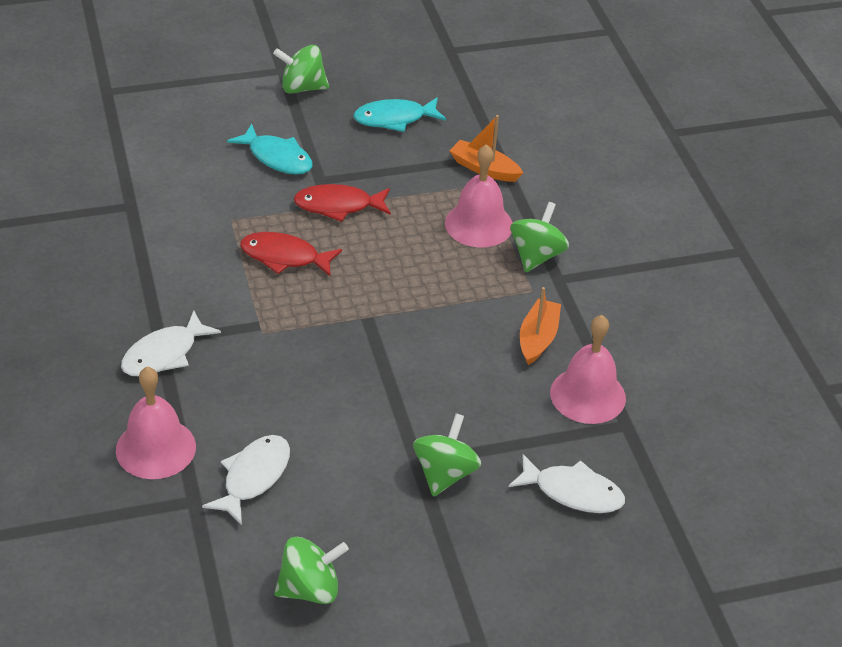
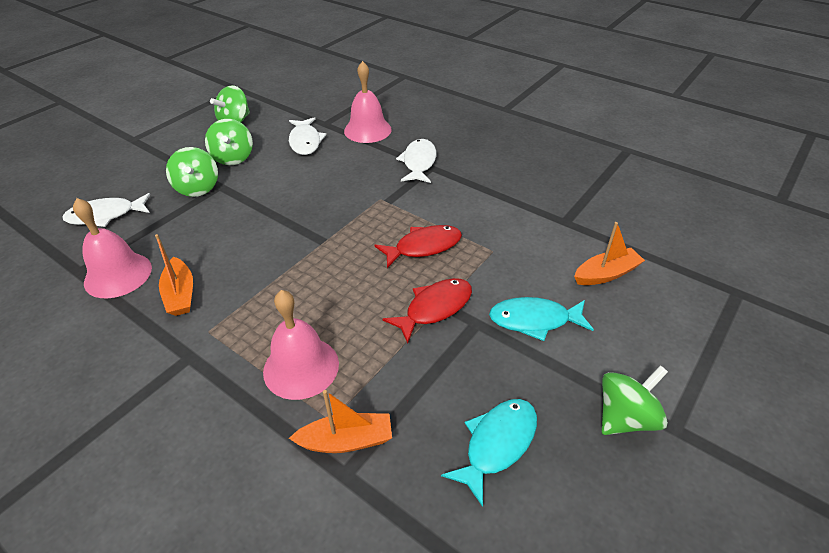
camera: 145 degrees right, 0 degrees up
green spinning top [510,202,569,272] -> green spinning top moved to [205,119,253,165]
none -> orange boat [574,222,645,285]

